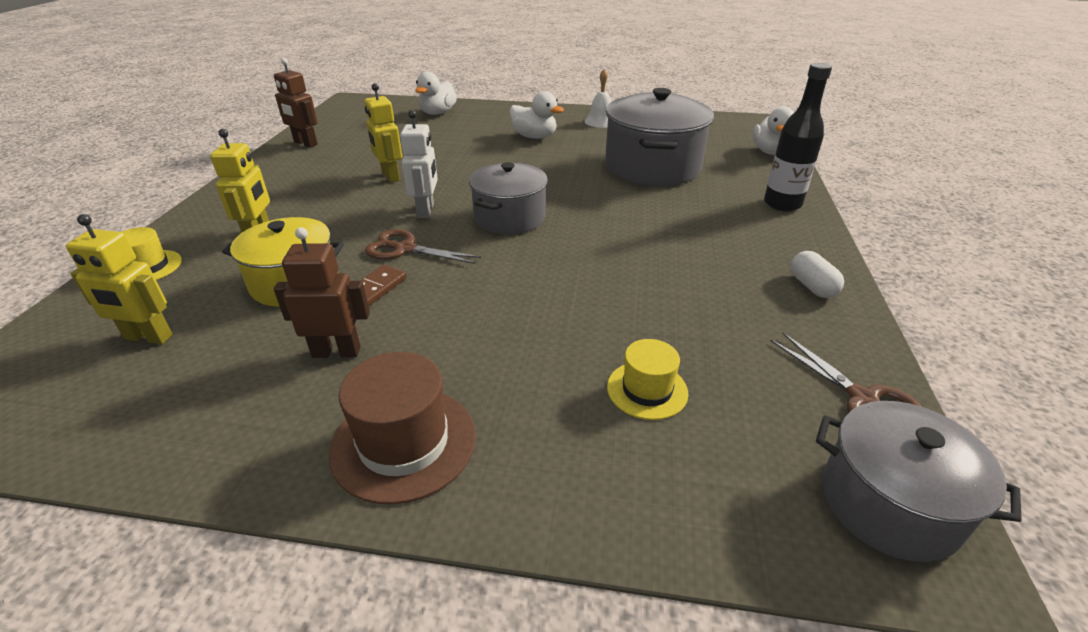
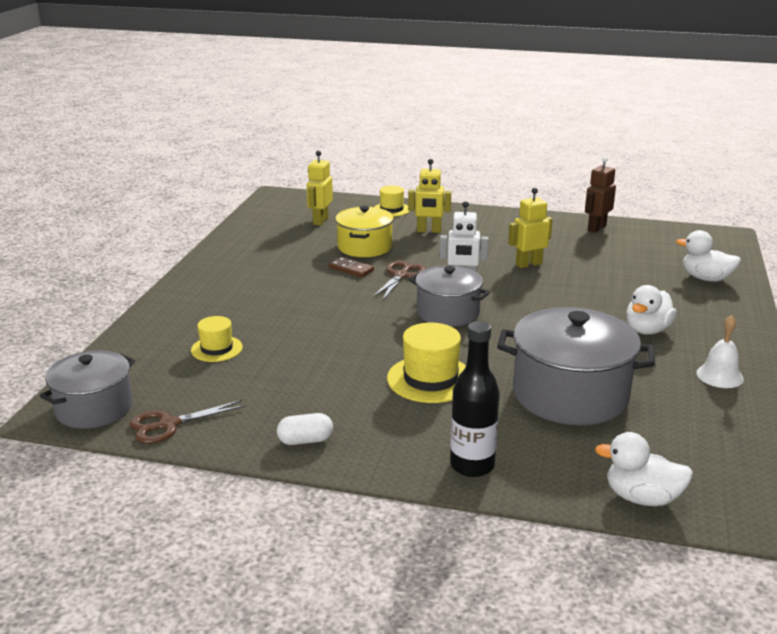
camera: 95 degrees right, 10 degrees down
brown robot [274,227,370,358] -> none
brown hat [329,352,476,505] -> none
none -> yellow hat [387,323,466,403]

